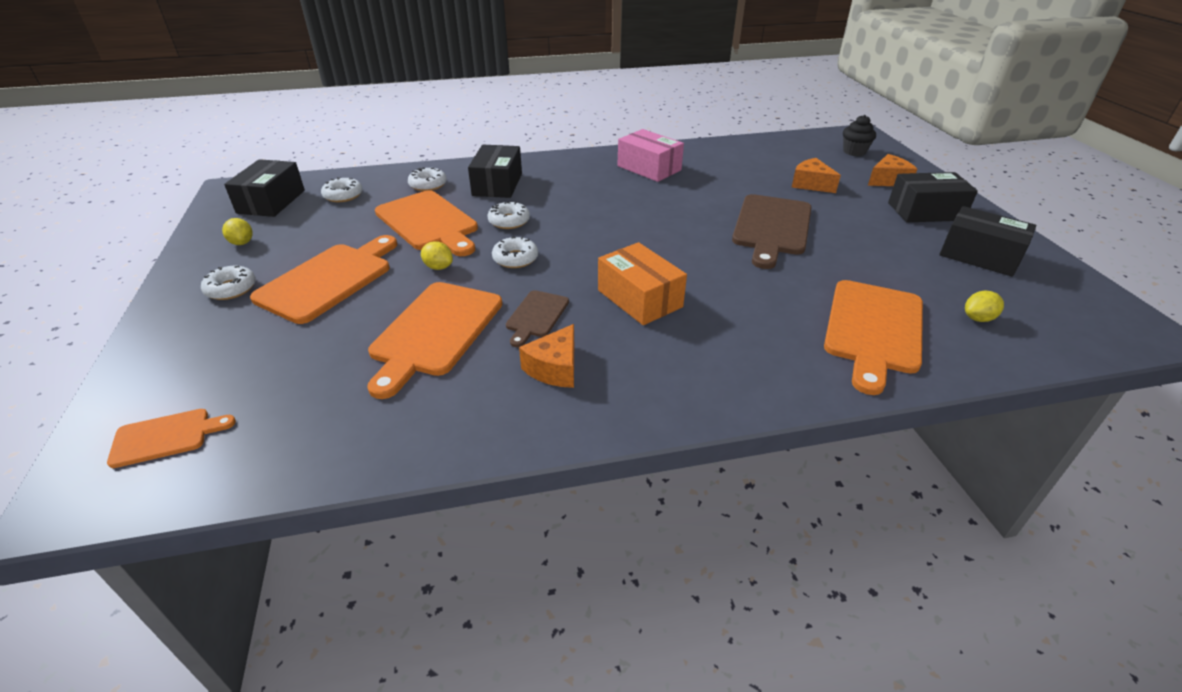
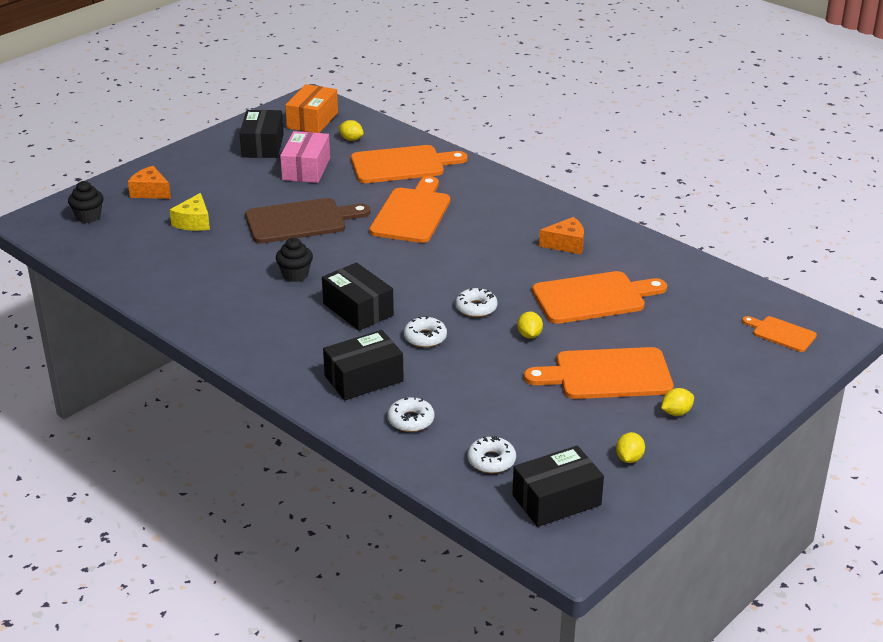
camera: 125 degrees left, 5 degrees down
white donut [201,266,256,300] -> yellow lemon [661,388,694,416]
orange cutting board [375,190,478,256] -> orange cutting board moved to [369,176,450,243]
brown cutting board [506,290,569,347] -> none
orange box [598,242,687,325] -> orange box moved to [285,84,338,133]
pink box [617,129,684,182] -> pink box moved to [280,131,330,183]
orange cheese [791,158,841,193] -> yellow cheese [170,193,210,231]
black box [888,172,978,222] -> black box moved to [322,262,394,331]
none -> black cupcake [276,238,313,282]

